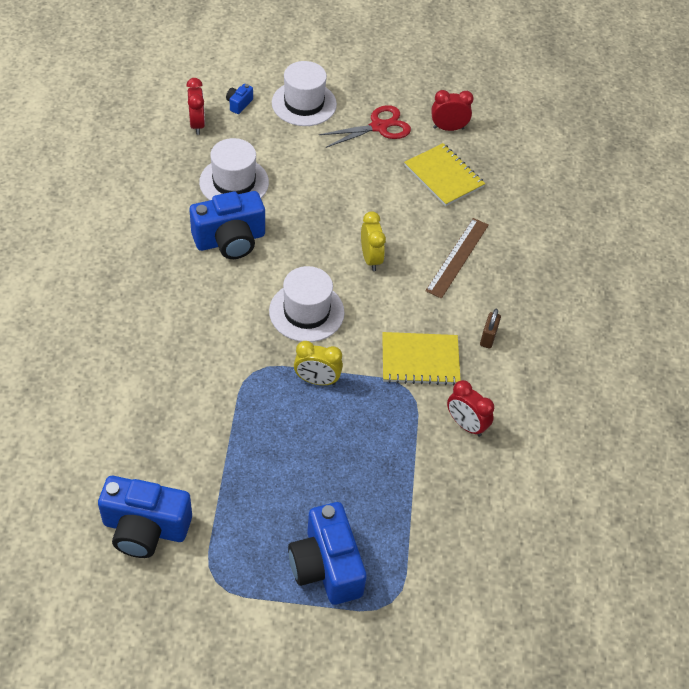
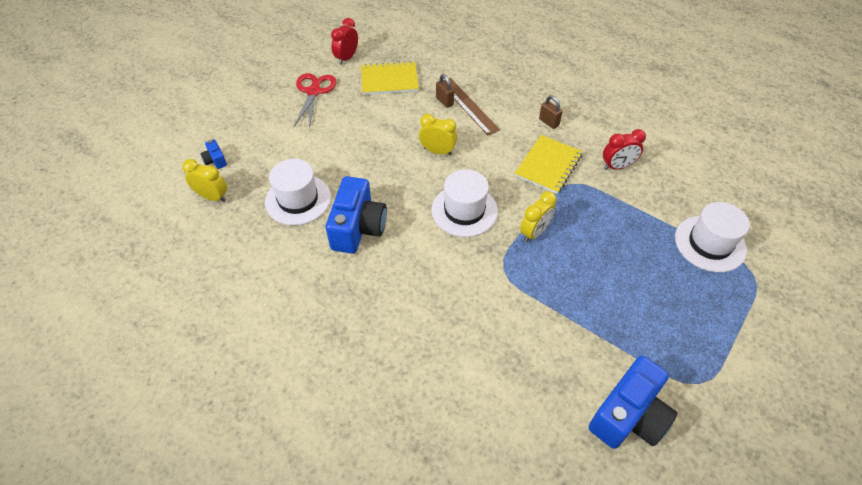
camera: 55 degrees left, 0 degrees up
red clock [187,78,205,135] -> yellow clock [182,159,227,202]
white hat [272,61,337,126] -> white hat moved to [675,202,750,272]
blue camera [288,502,367,605] -> none
none -> brown padlock [436,74,454,108]

